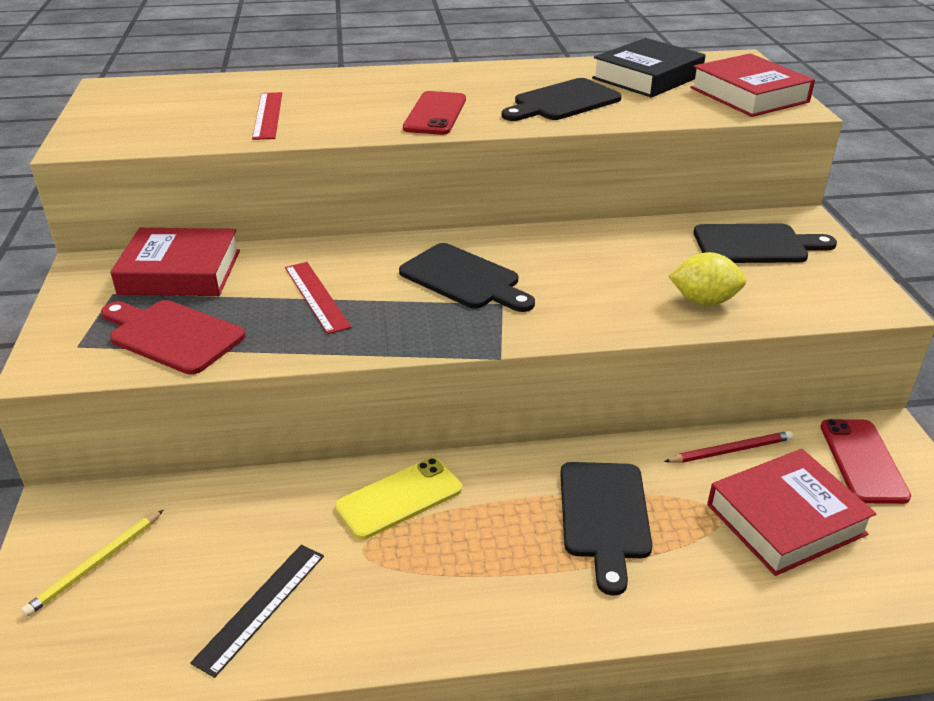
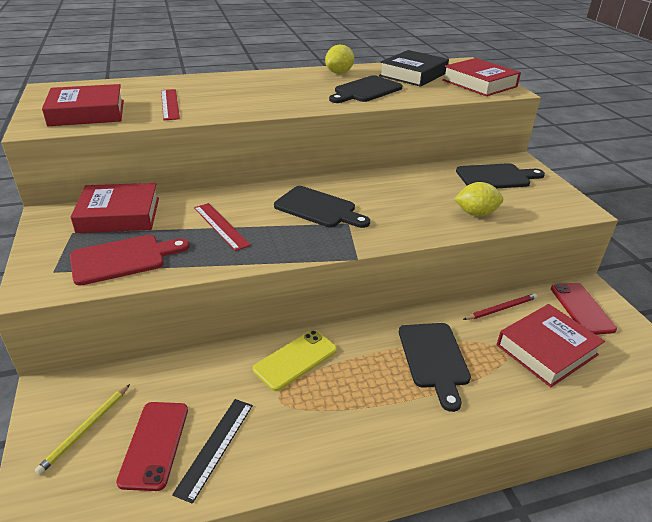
camera: 10 degrees left, 0 degrees up
red cutting board [101,300,246,375] -> red cutting board turned 135 degrees clockwise [70,235,189,286]
red phone [403,91,466,135] -> red phone moved to [116,402,188,491]
none -> red book [42,84,124,126]
none -> yellow lemon [325,45,354,74]

